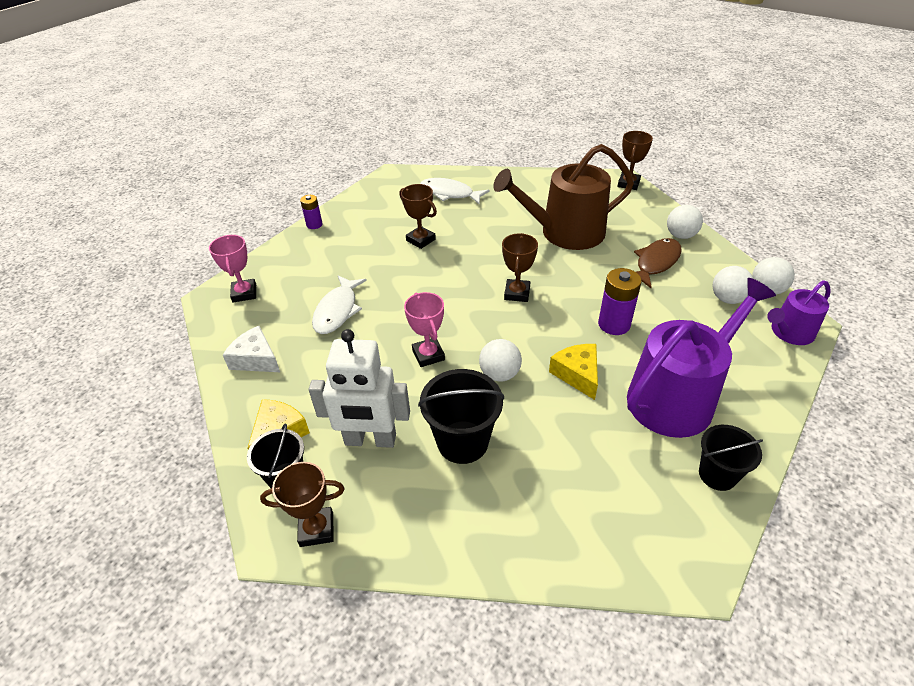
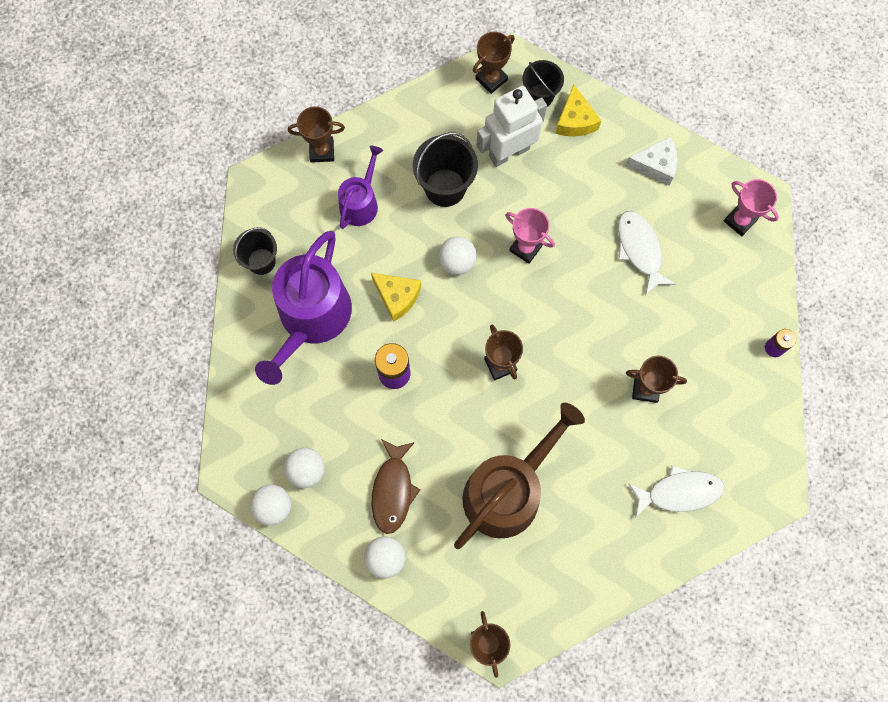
camera: 145 degrees right, 30 degrees up
purple watering can [767,280,831,345] -> purple watering can moved to [338,146,383,229]
none -> brown trophy [288,106,345,163]

